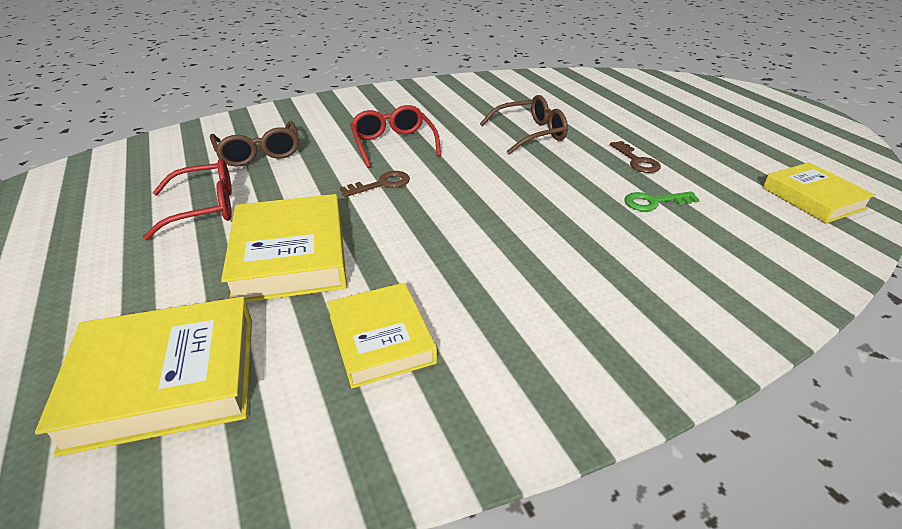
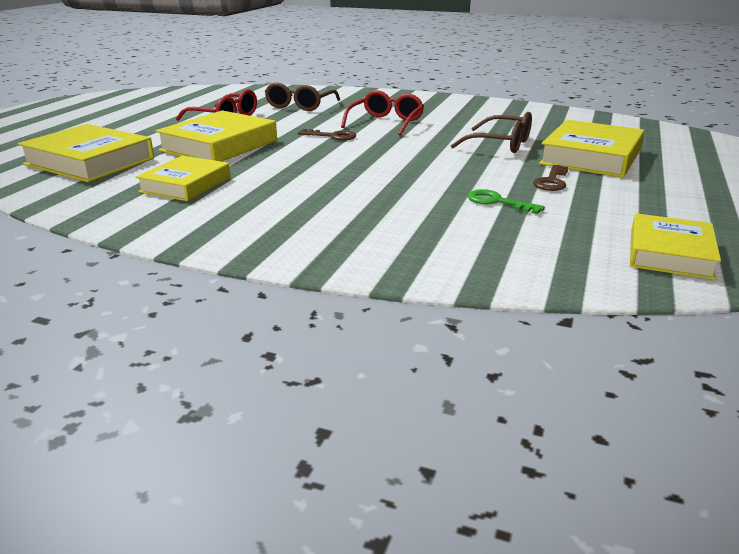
camera: 45 degrees right, 10 degrees down
none -> yellow book [539,120,645,178]

